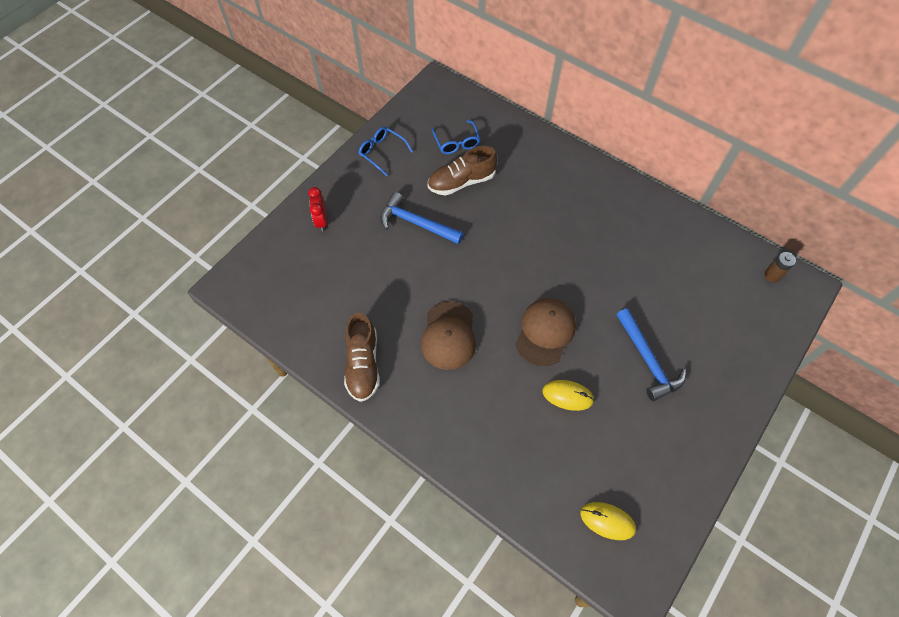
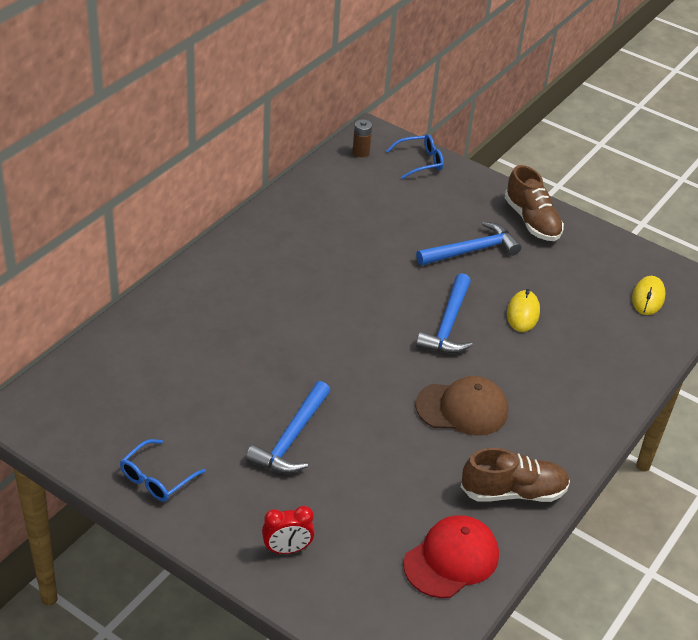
camera: 95 degrees left, 20 degrees down
brown shoe [428,146,497,195] -> brown shoe moved to [505,165,564,241]
blue glasses [432,120,481,154] -> blue glasses moved to [386,134,444,179]
brown cap [515,298,576,366] -> blue hammer [416,273,473,353]
none -> red cap [403,515,499,598]

